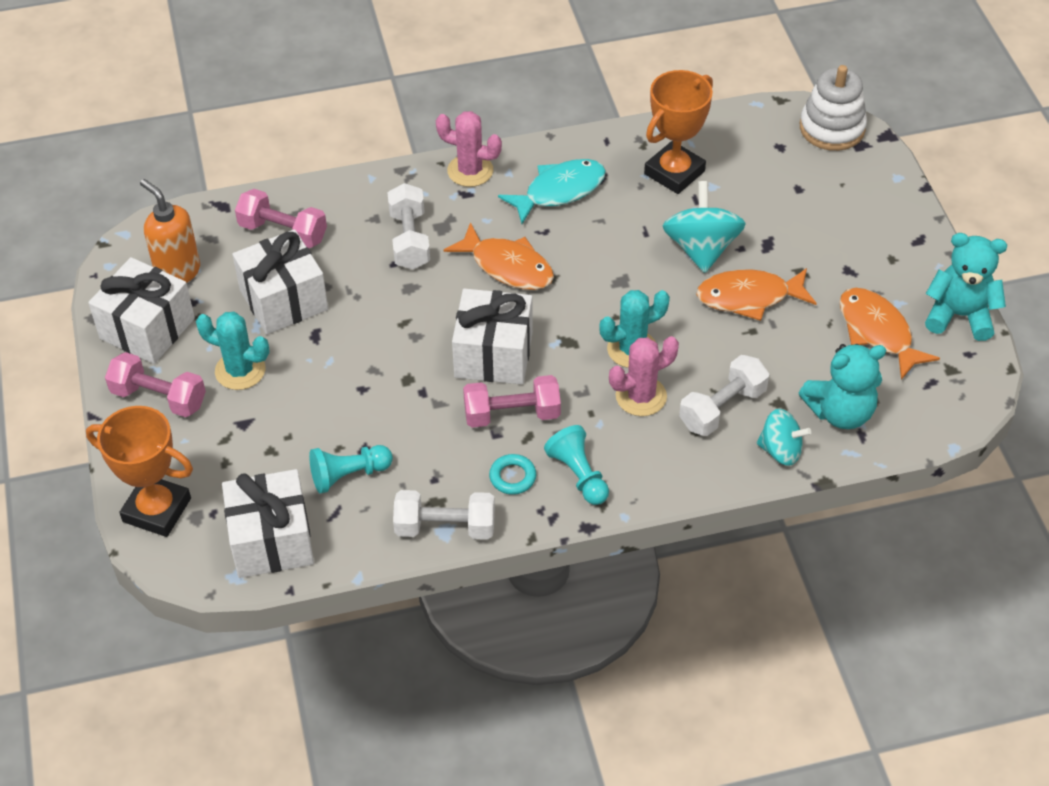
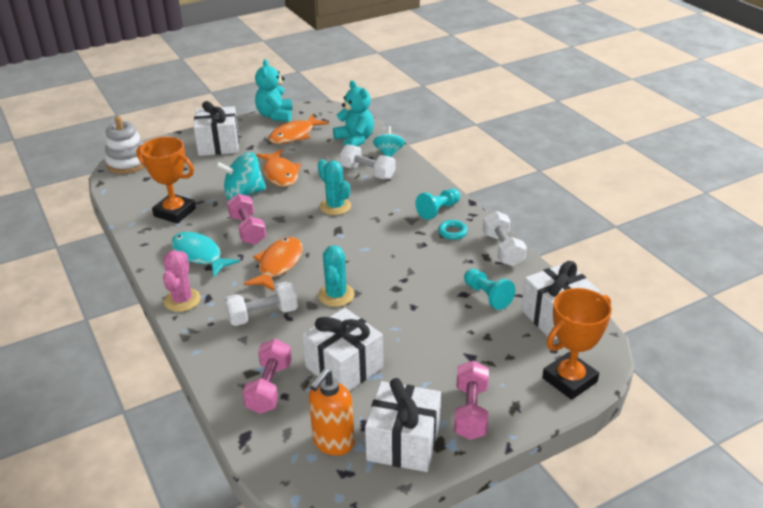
camera: 105 degrees left, 15 degrees down
orange trophy [86,406,193,537] -> orange trophy turned 45 degrees clockwise [542,288,612,400]
turquoise cactus [196,312,270,390] -> turquoise cactus moved to [318,245,355,307]
white gift [452,289,533,384] -> white gift moved to [194,101,239,156]
pink dumbbell [463,375,561,428] -> pink dumbbell moved to [227,194,266,245]
pink cactus [609,336,679,416] -> none

